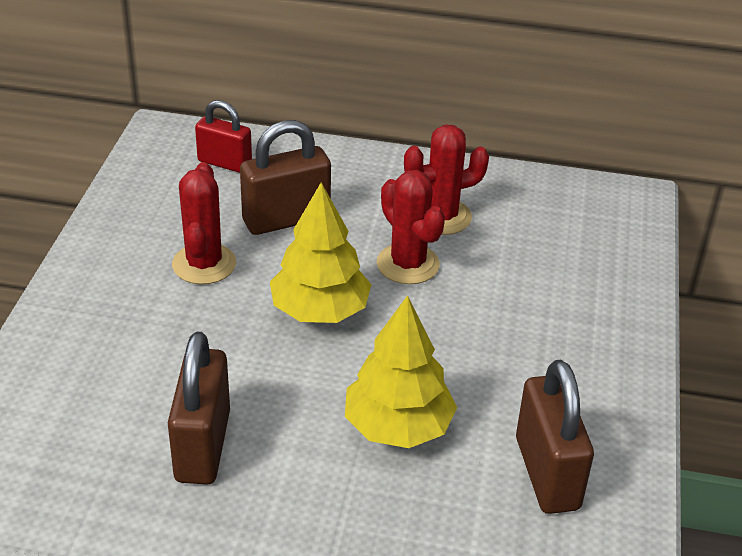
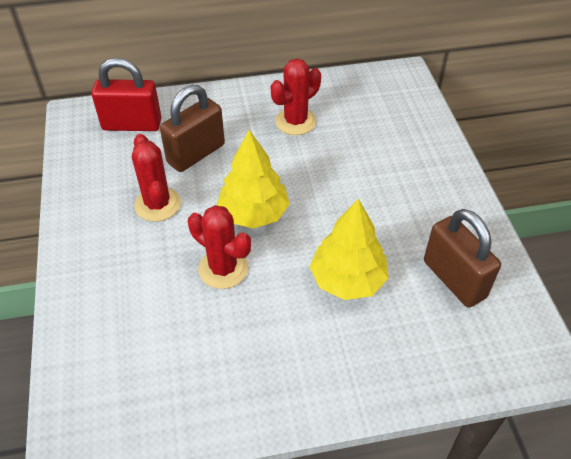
camera: 20 degrees left, 10 degrees up
brown padlock [168,332,230,485] -> none
red padlock [195,100,252,173] -> red padlock [91,58,161,131], size x1.51
red cactus [377,170,445,284] -> red cactus moved to [188,205,251,289]

